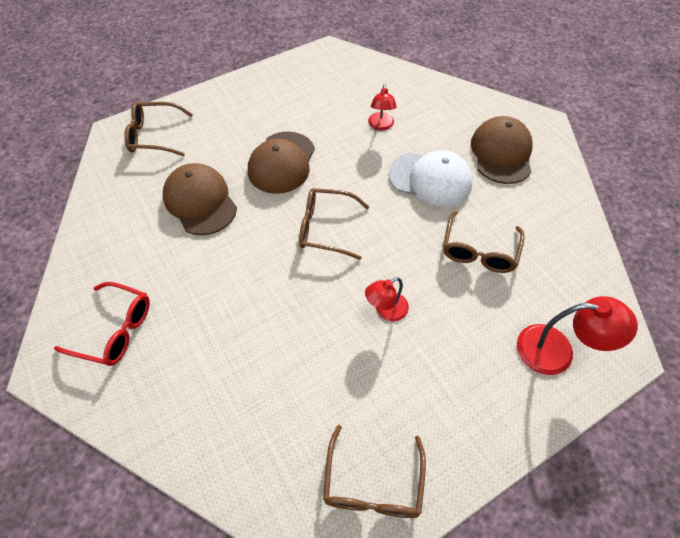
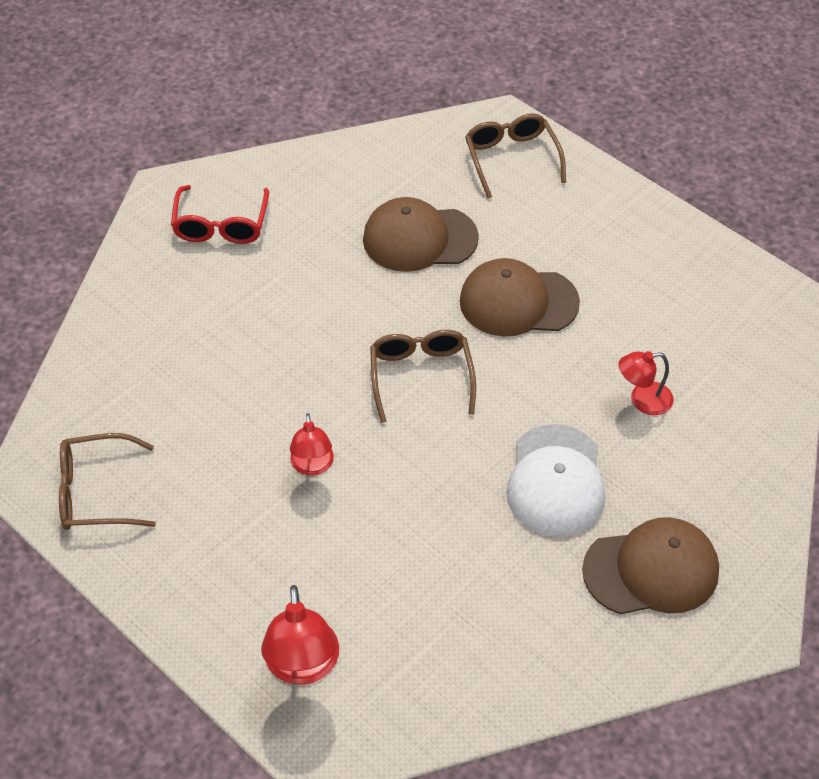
camera: 75 degrees right, 5 degrees down
brown cap [163,163,237,235] -> brown cap turned 135 degrees counterclockwise [363,197,479,272]
red lamp [365,277,409,321] -> red lamp turned 135 degrees counterclockwise [290,413,334,476]
brown glasses [443,211,525,273] -> none

